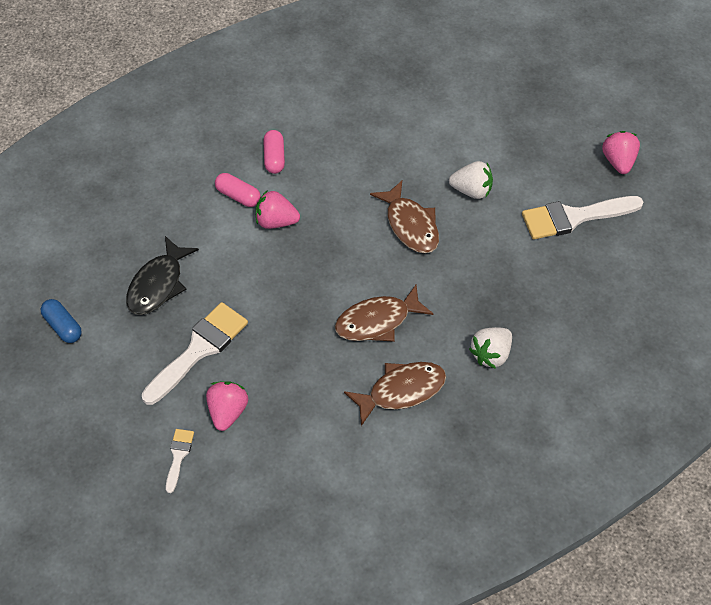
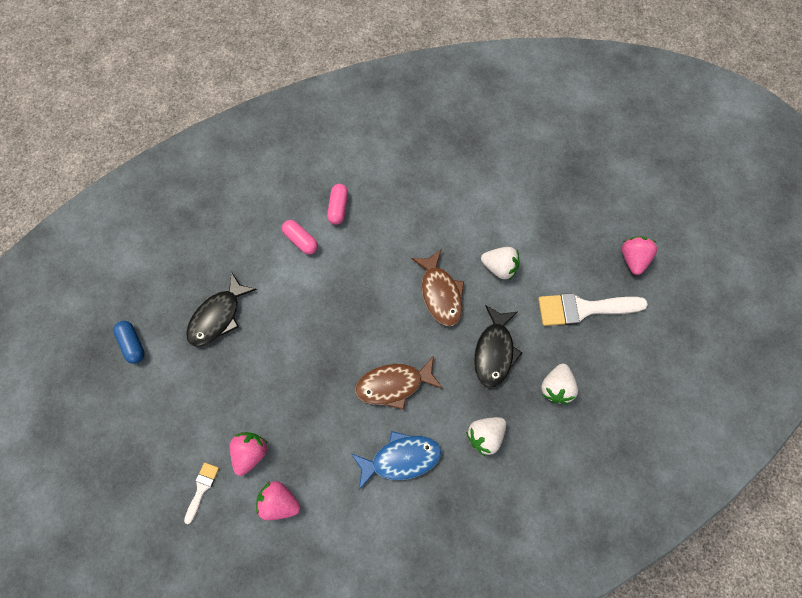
camera: 10 degrees right, 15 degrees up
white brush [142,302,248,405] -> none
pink strawberry [256,190,300,229] -> pink strawberry moved to [256,481,300,520]
brown fish [344,362,446,426] -> blue fish [352,431,441,490]
none -> black fish [474,305,522,388]
none -> white strawberry [541,364,578,404]

